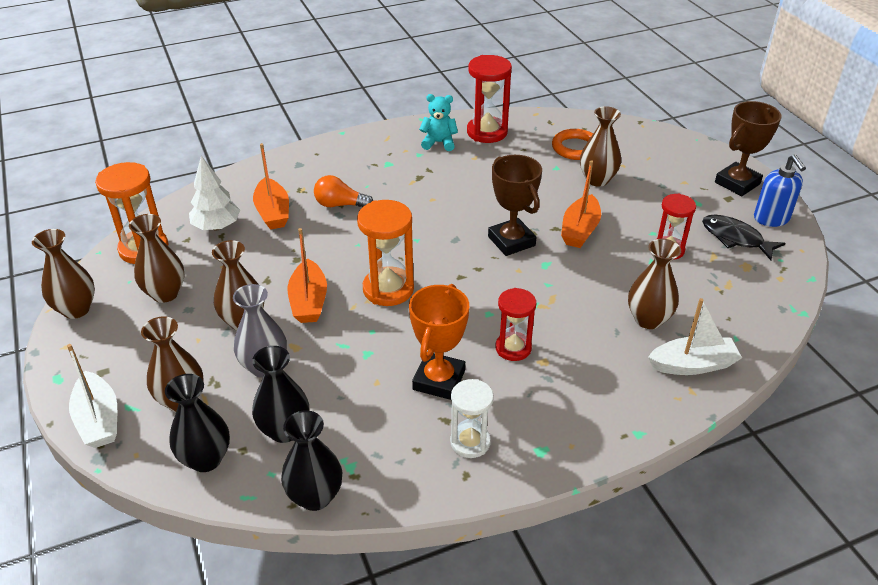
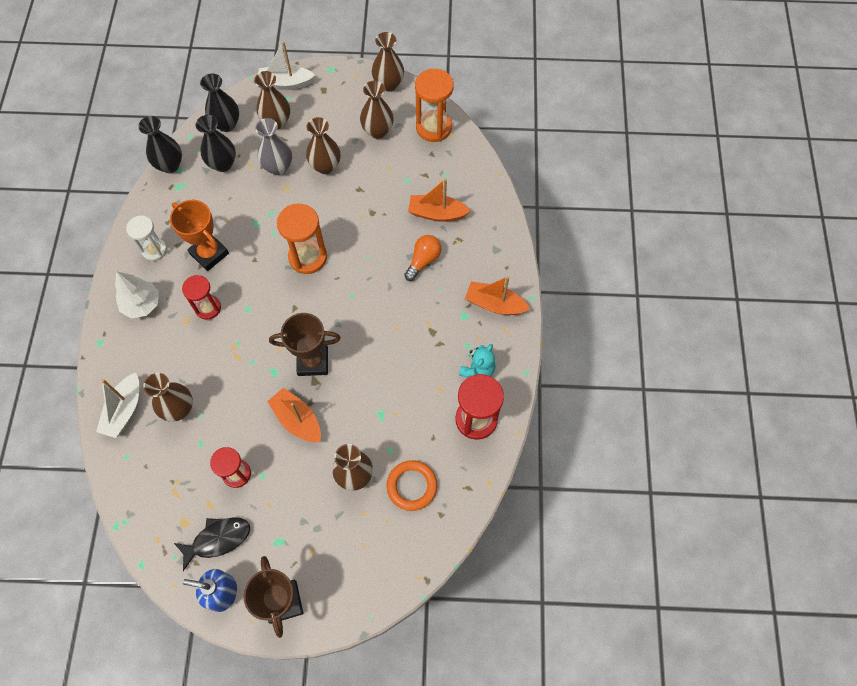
camera: 115 degrees right, 25 degrees up
white tree [189,156,240,231] -> white tree moved to [115,271,159,319]
orange boat [287,228,327,323] -> orange boat moved to [465,276,530,315]

